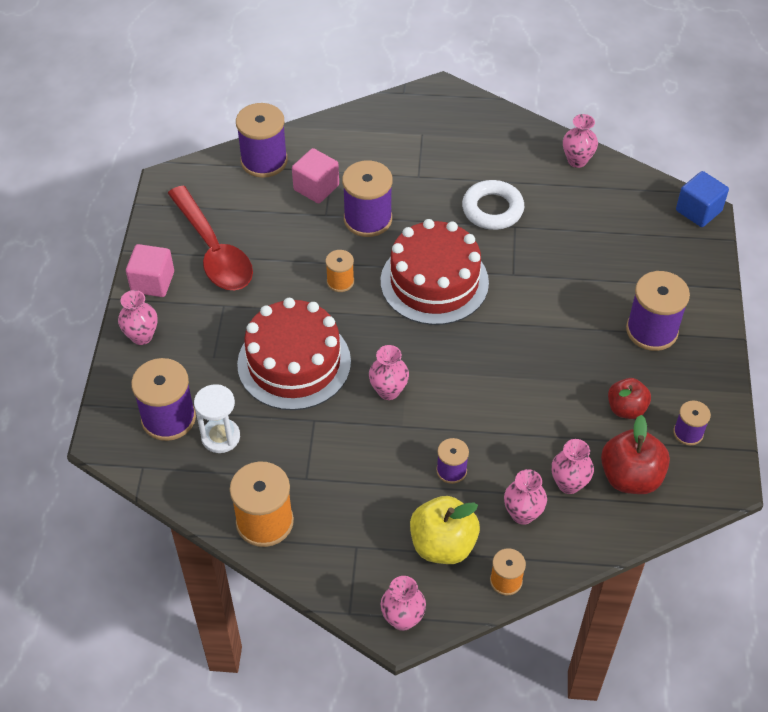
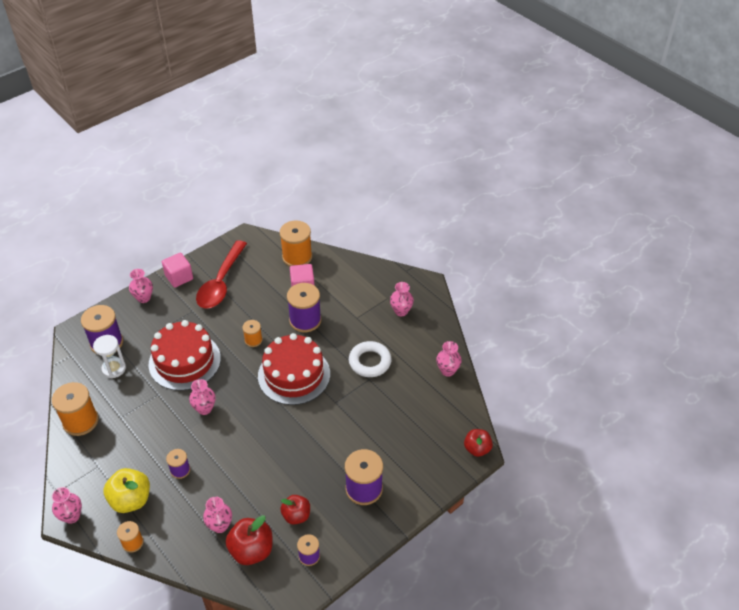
camera: 45 degrees right, 5 degrees down
purple spool [236,103,288,178] -> orange spool [280,220,312,266]
pink vase [504,469,547,525] -> pink vase moved to [390,282,414,316]
blue cube [676,171,729,227] -> red apple [464,429,493,457]

